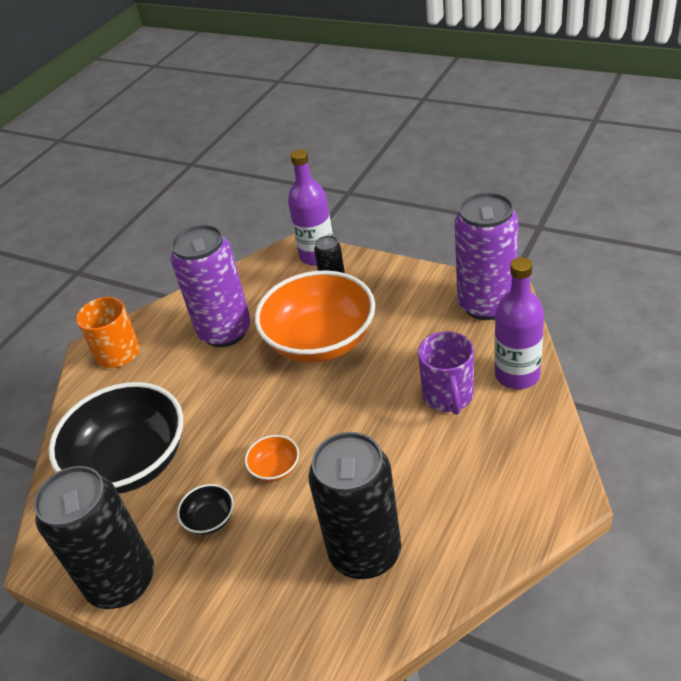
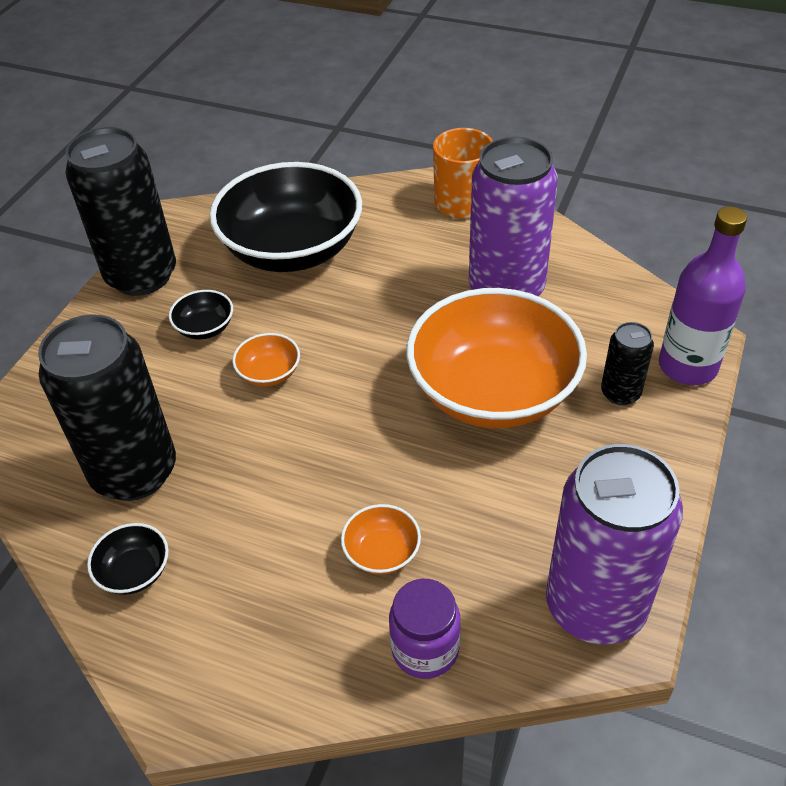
camera: 80 degrees right, 5 degrees up
purple mug [418,331,474,415] -> orange bowl [341,504,421,575]
purple bottle [494,257,544,389] -> purple jar [389,579,461,679]
none -> black bowl [87,523,169,595]

